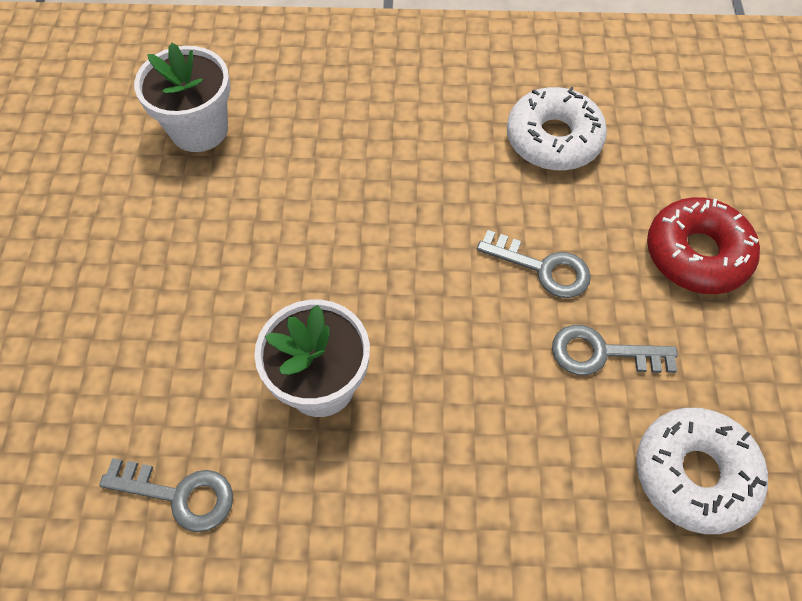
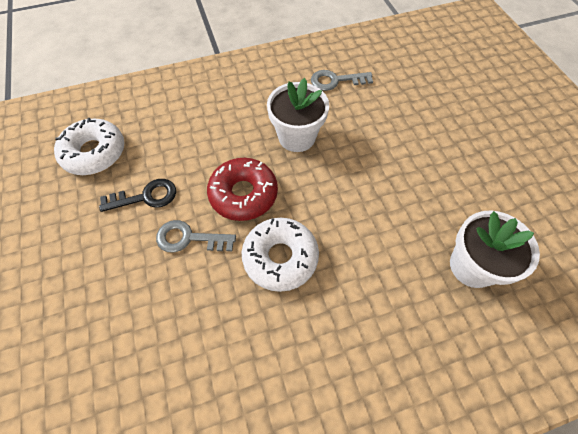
camera: 160 degrees right, 0 degrees up
white donut [507,87,607,171] -> white donut moved to [242,218,319,292]
grey key [552,325,678,375] -> black key [99,179,176,212]
red donut [647,197,760,294] -> red donut moved to [207,158,278,221]

